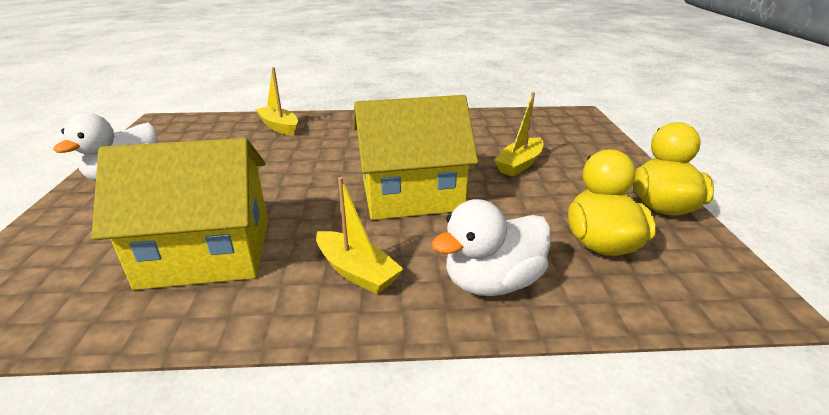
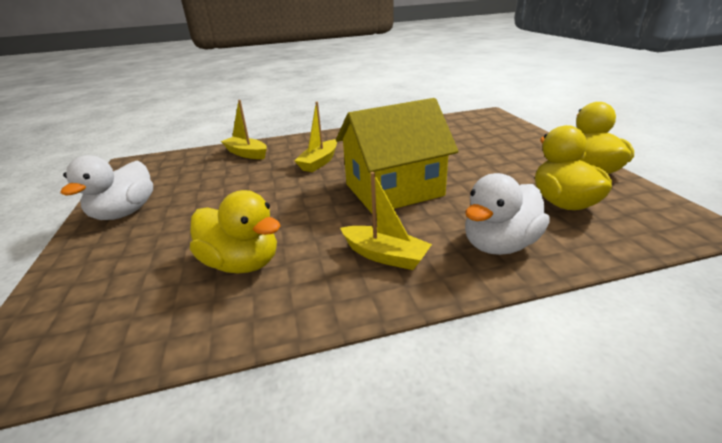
camera: 10 degrees left, 0 degrees up
yellow house [92,138,268,290] -> yellow duck [190,190,281,274]
yellow boat [494,92,543,177] -> yellow boat moved to [295,102,337,172]

